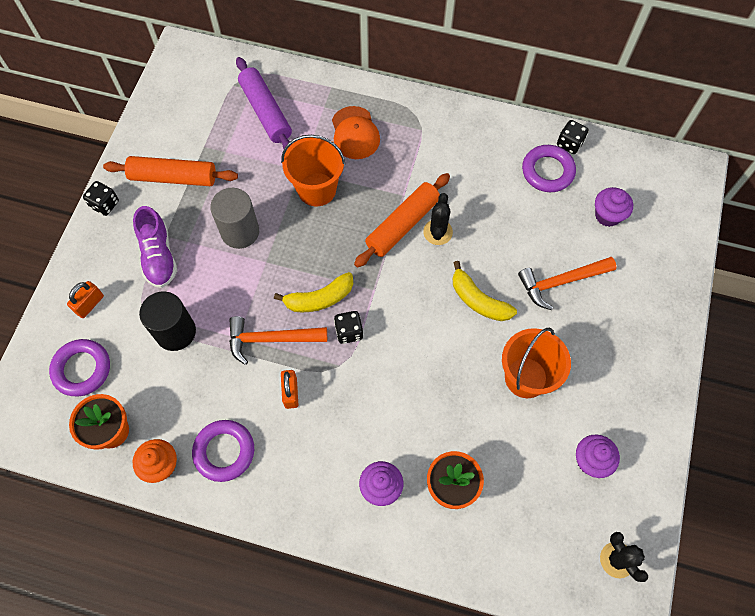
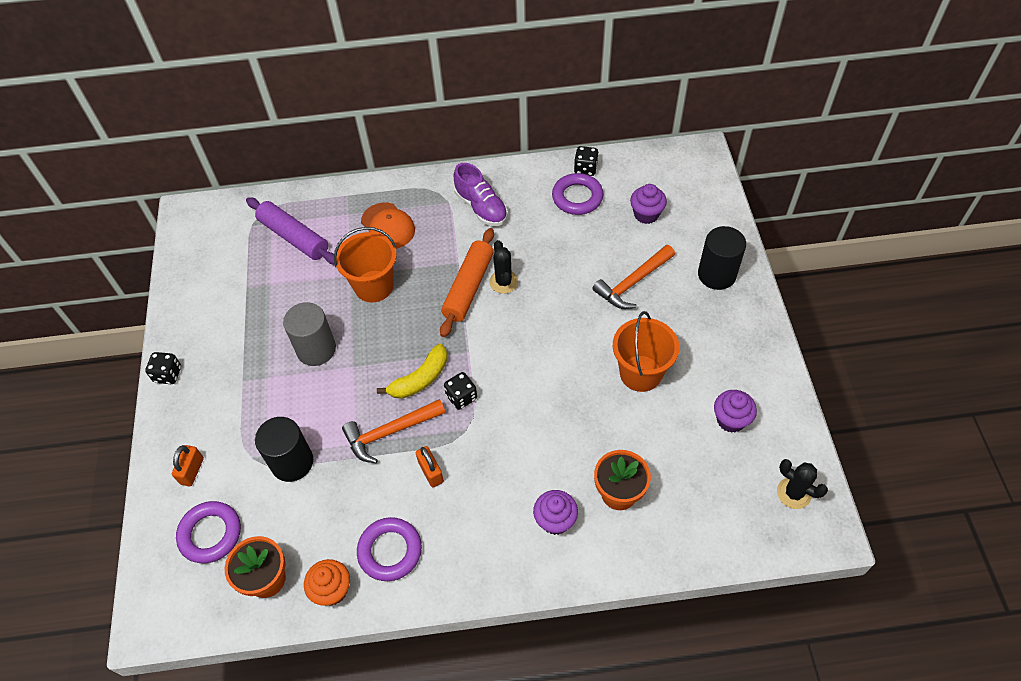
camera: 20 degrees left, 10 degrees down
orange rolling pin [103,156,238,186] -> none
purple shoe [133,206,177,288] -> purple shoe moved to [453,163,508,226]
yellow banana [453,261,517,321] -> none
none -> black cylinder [698,226,746,290]

